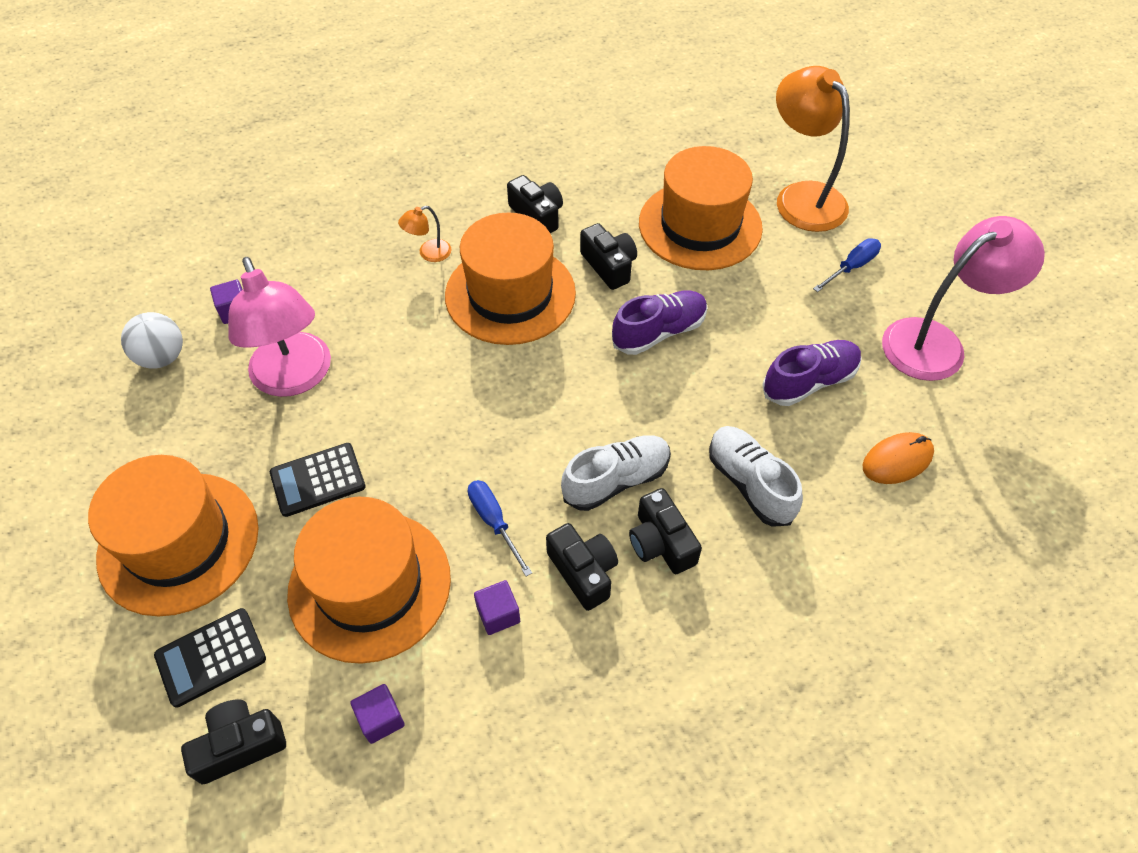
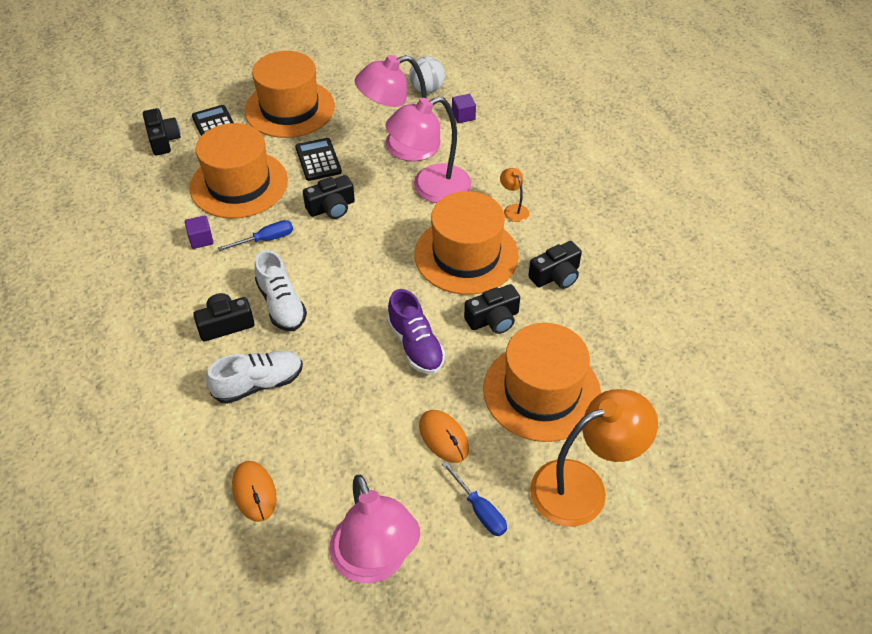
camera: 95 degrees right, 5 degrees down
purple cube [350,684,405,744] -> none
black camera [546,523,618,611] -> black camera moved to [303,175,355,219]
purple shoe [762,340,862,406] -> none
none -> pink lamp [385,96,471,203]
none -> orange mouse [419,410,469,463]

